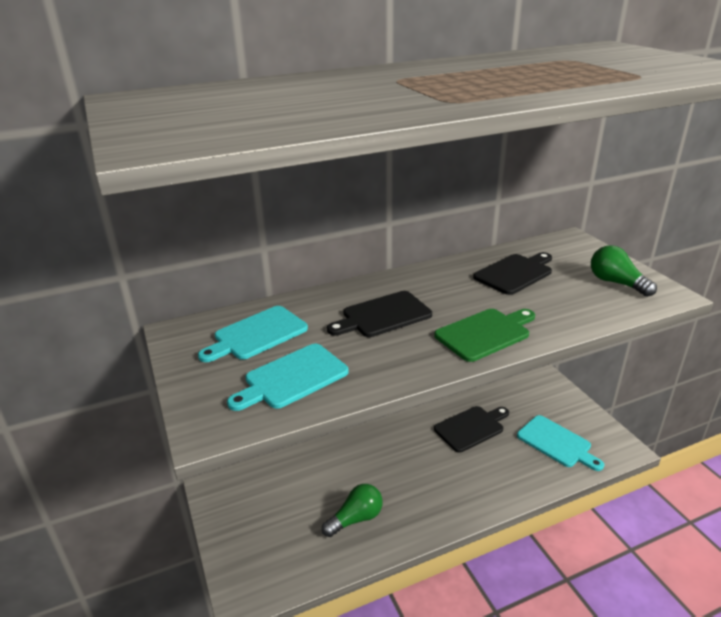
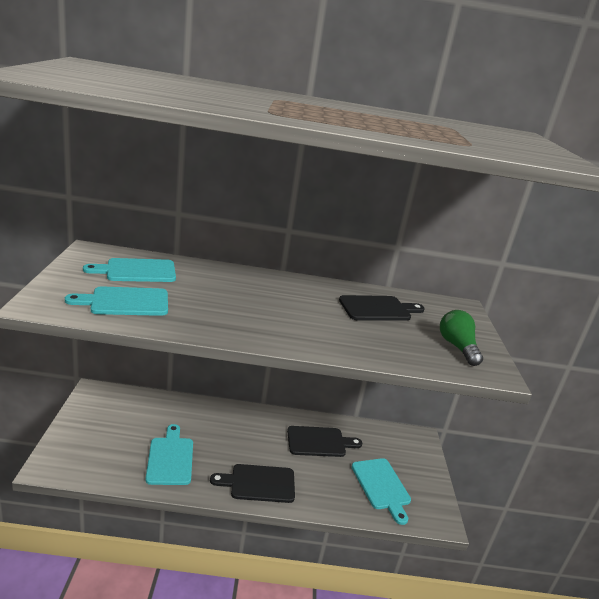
camera: 20 degrees right, 5 degrees down
green light bulb [322,484,383,537] -> turquoise cutting board [146,424,193,485]
black cutting board [327,291,432,337] -> black cutting board moved to [210,464,295,503]
green cutting board [434,309,535,362] -> none

